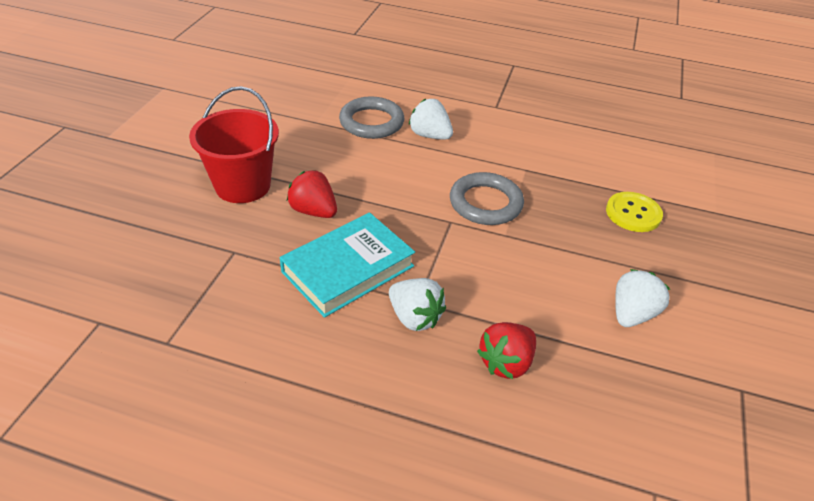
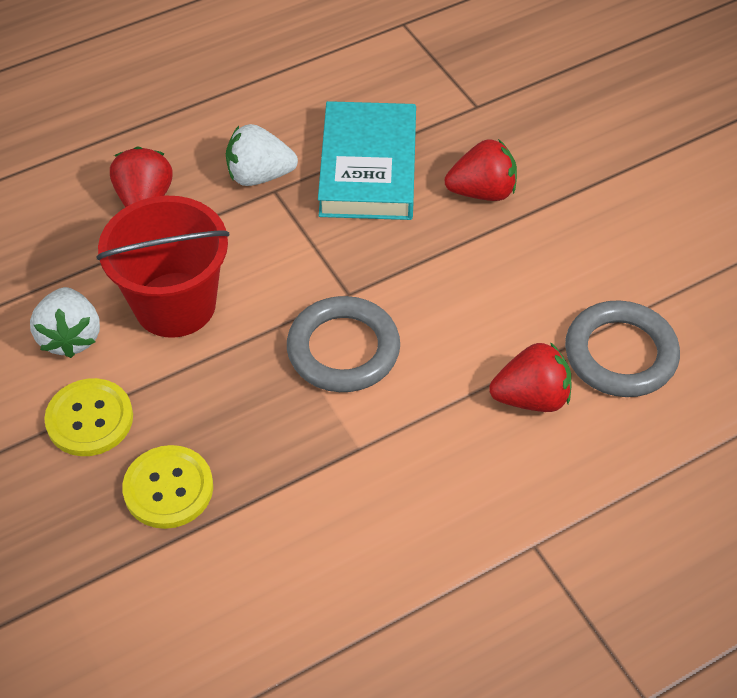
camera: 135 degrees right, 10 degrees up
red bucket [189,86,279,203] -> red bucket moved to [96,196,230,338]
white strawberry [409,99,453,140] -> red strawberry [489,342,571,412]
none -> yellow button [44,378,133,456]

